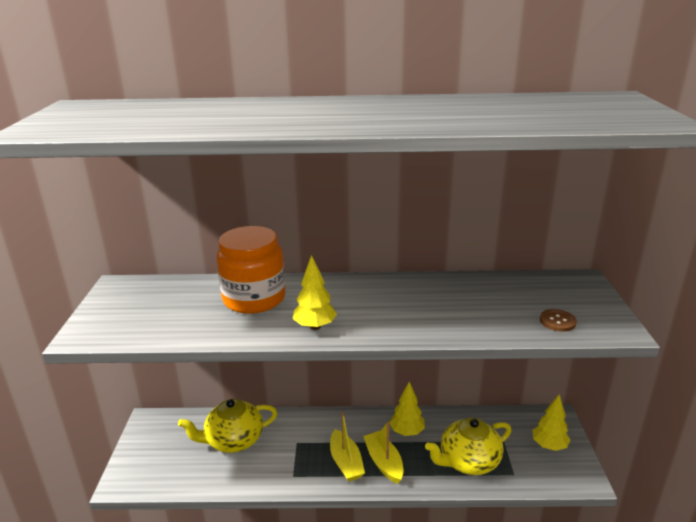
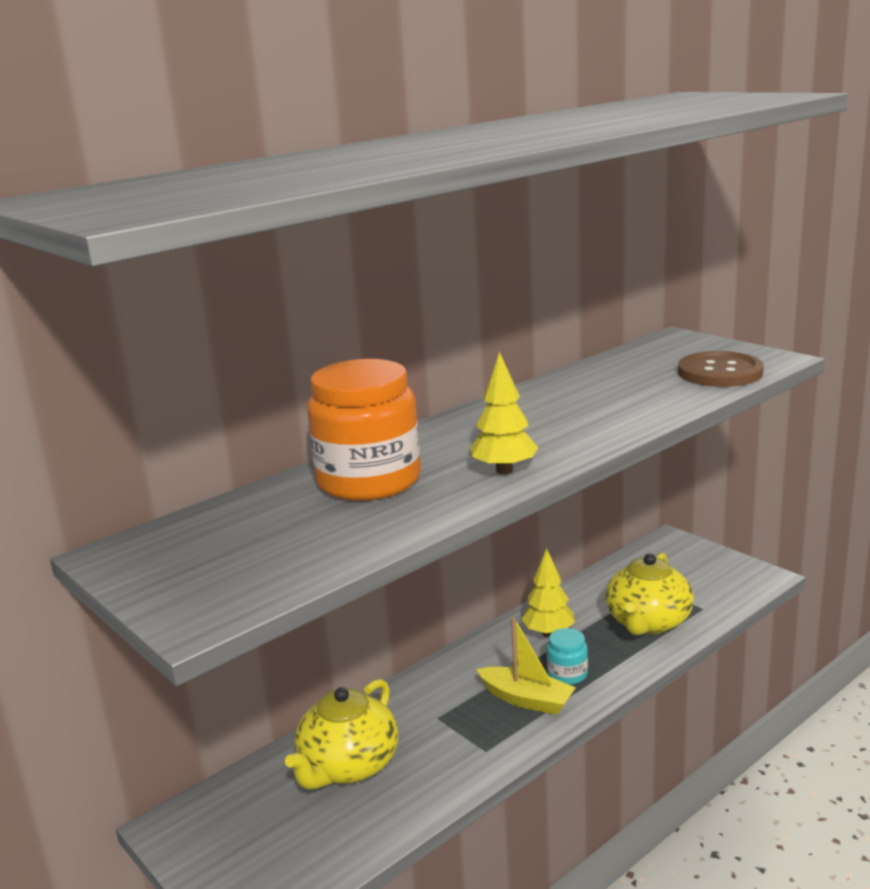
camera: 40 degrees left, 5 degrees down
yellow boat [363,422,403,484] -> turquoise jar [547,628,588,685]
yellow tree [533,395,570,451] -> none
brown button [540,309,577,332] -> brown button [678,351,764,387], size x1.88

